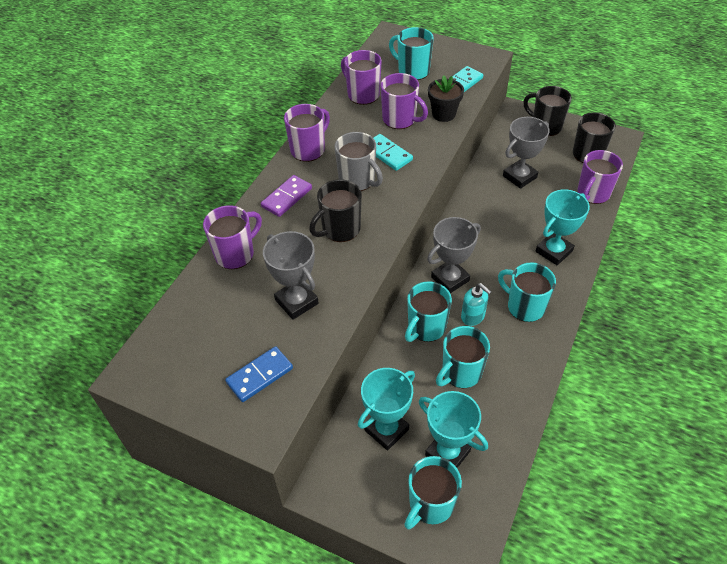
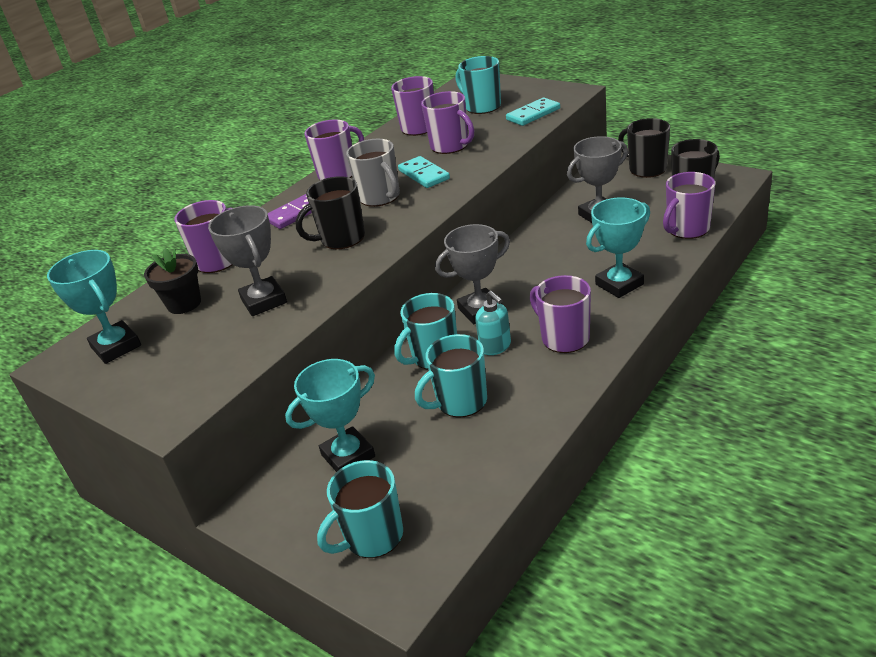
camera: 15 degrees right, 15 degrees down
blue domino [225,346,293,402] -> none
turquoise trophy [419,391,488,468] -> turquoise trophy moved to [47,250,141,364]
black flower pot [428,75,464,122] -> black flower pot moved to [144,248,201,314]
turquoise mug [498,262,556,322] -> purple mug [530,275,591,353]

